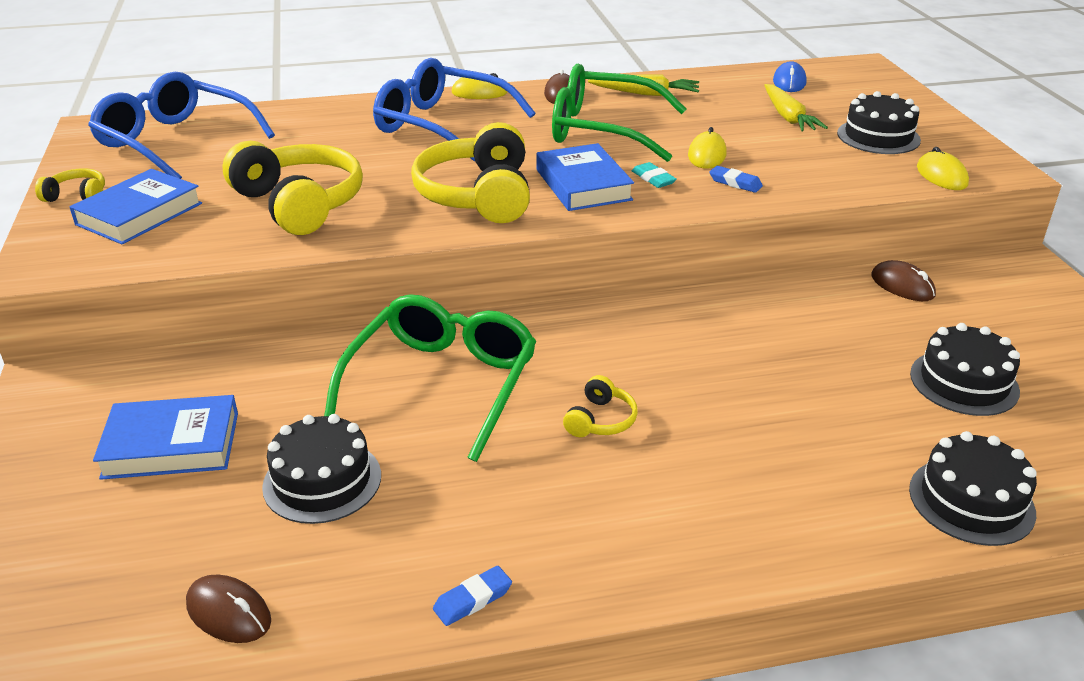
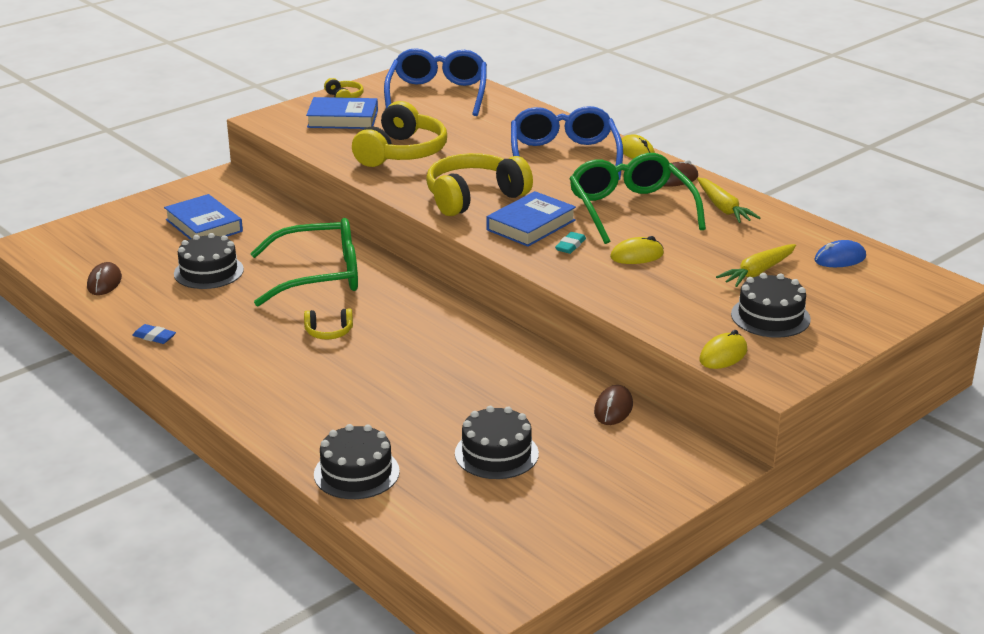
camera: 60 degrees right, 5 degrees down
blue eraser [709,166,763,193] -> none

